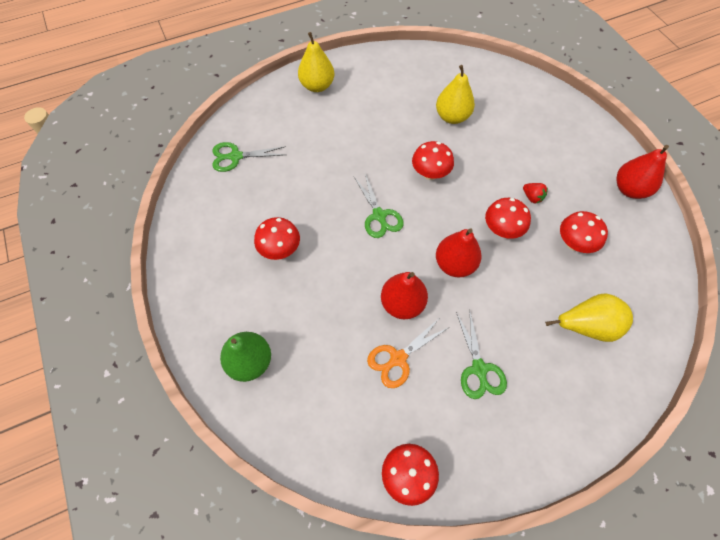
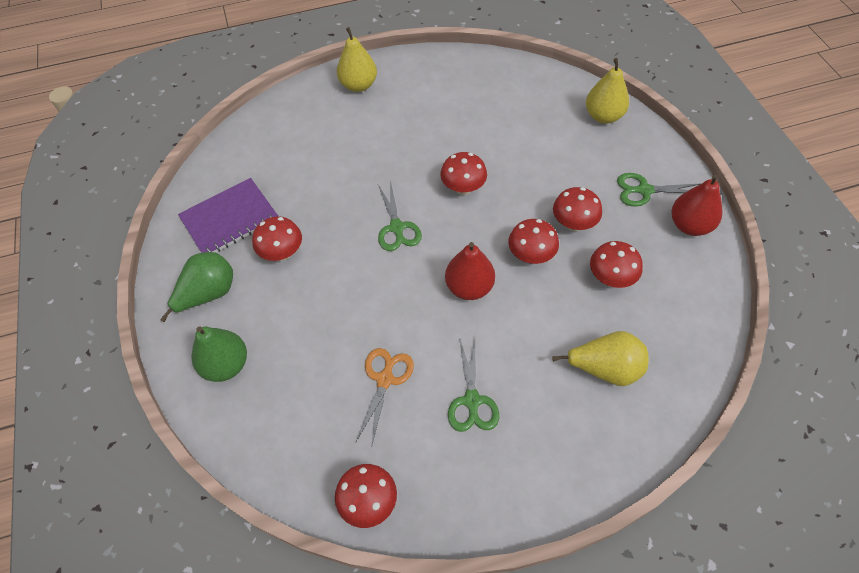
camera: 10 degrees right, 5 degrees down
green scissors [212,142,286,172] -> green scissors moved to [617,173,702,207]
orange scissors [367,319,449,388] -> orange scissors turned 135 degrees clockwise [356,348,414,444]
red pear [381,272,428,319] -> none
yellow pear [436,65,475,124] -> yellow pear moved to [586,58,629,124]
red strawberry [523,183,548,203] -> red mushroom [553,187,602,231]
none -> green pear [160,252,233,322]
none -> purple notebook [178,178,278,253]

